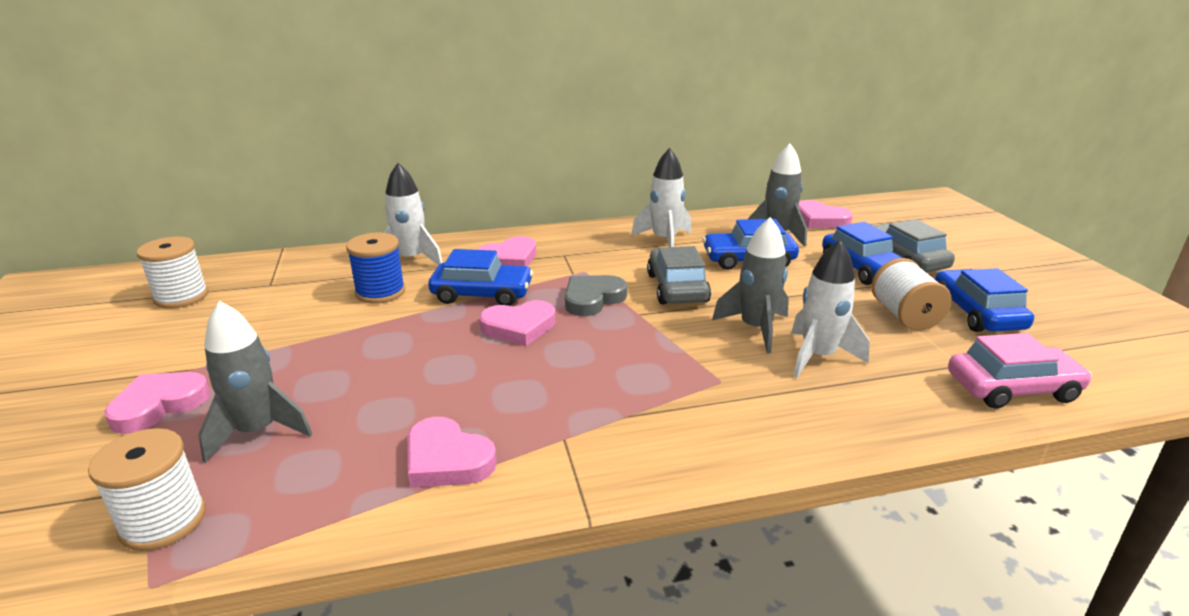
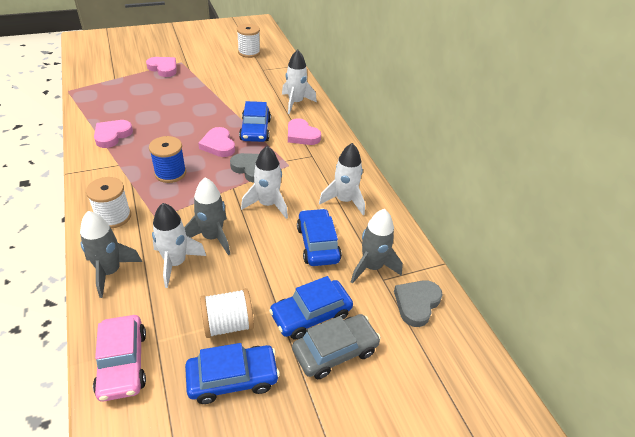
camera: 80 degrees right, 15 degrees up
white spool [88,428,206,551] -> white spool moved to [86,177,131,228]
grey rocket [198,301,312,463] -> grey rocket moved to [80,211,142,298]
blue spool [346,232,405,304] -> blue spool moved to [149,136,186,183]
grey car [647,246,711,304] -> white rocket [241,146,288,219]
pink heart [798,200,853,228] -> grey heart [394,280,443,327]

